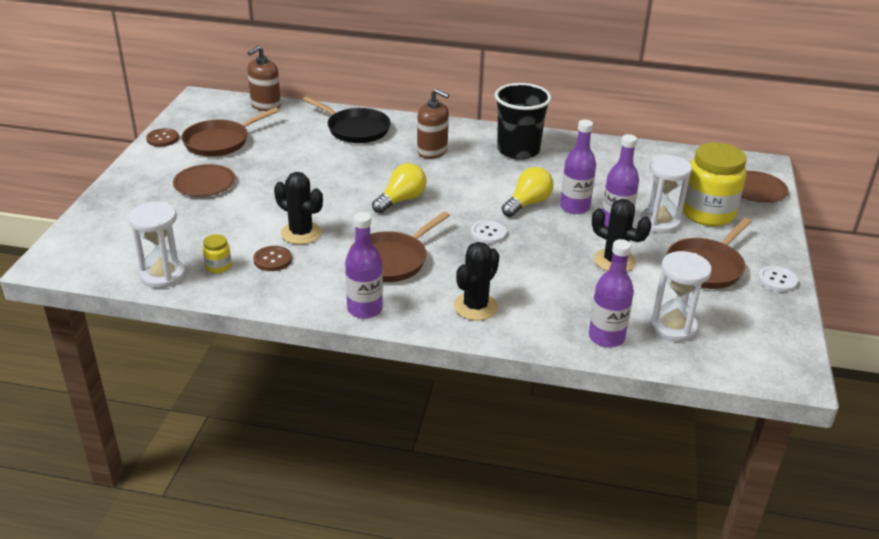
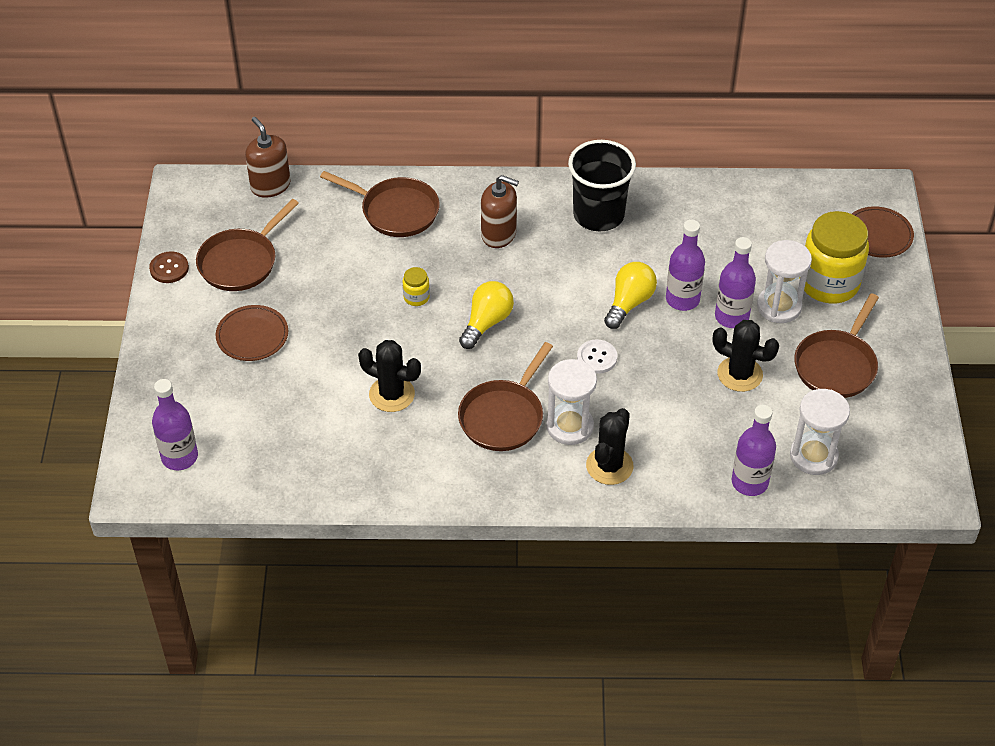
camera: 10 degrees left, 15 degrees up
white hourglass [128,202,186,288] -> white hourglass moved to [546,359,597,445]
yellow jar [203,234,231,273] -> yellow jar moved to [403,267,430,306]
brown soap dispenser [247,46,281,111] -> brown soap dispenser turned 120 degrees clockwise [245,117,291,198]
brown button [253,246,292,271] -> none
black pan [303,96,391,143] -> brown pan [320,171,440,237]
purple bottle [345,212,383,319] -> purple bottle moved to [152,379,198,470]
white button [758,266,798,292] -> none

